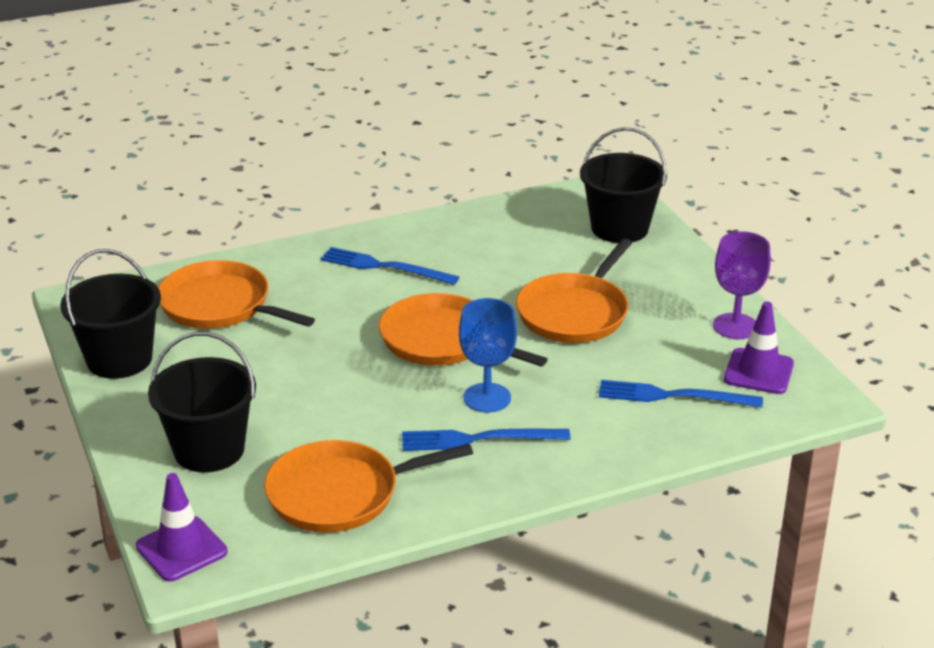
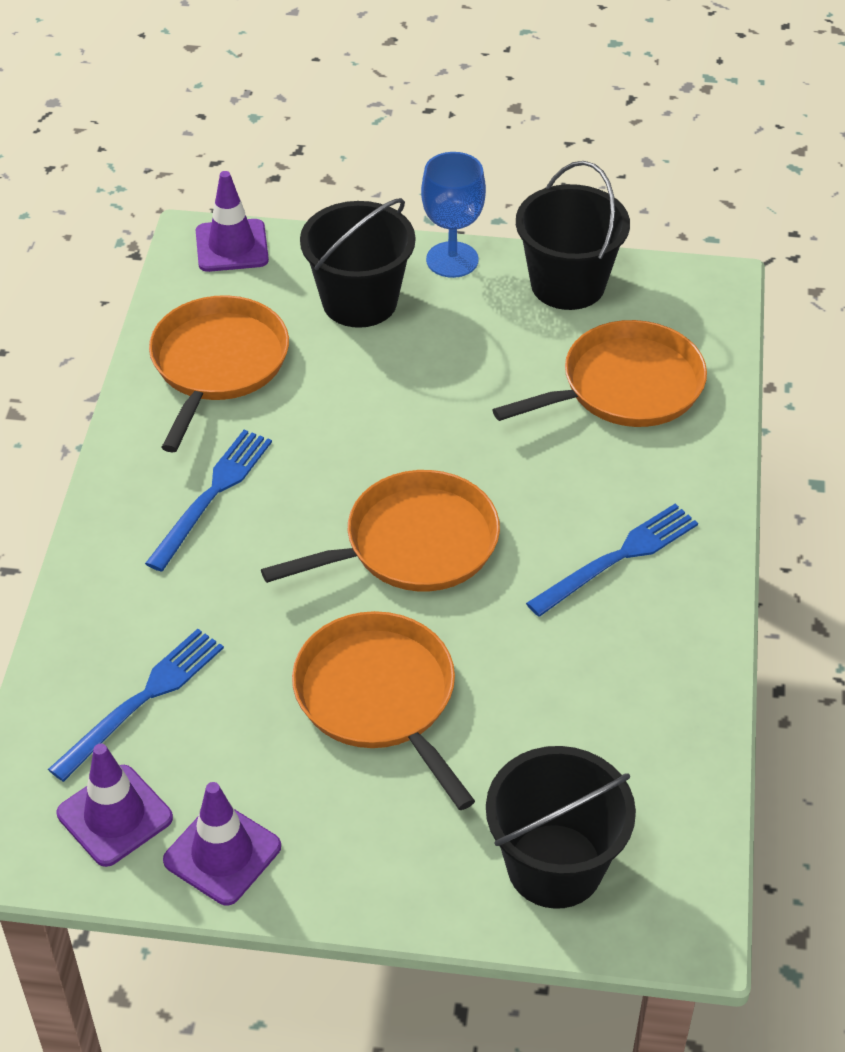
camera: 120 degrees right, 15 degrees up
blue goblet [459,298,517,412] -> blue goblet moved to [421,152,486,278]
purple goblet [713,231,771,339] -> purple traffic cone [163,782,281,905]

